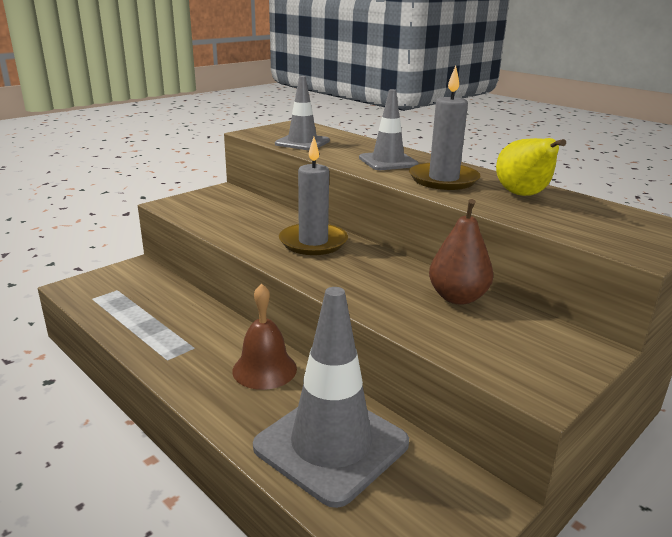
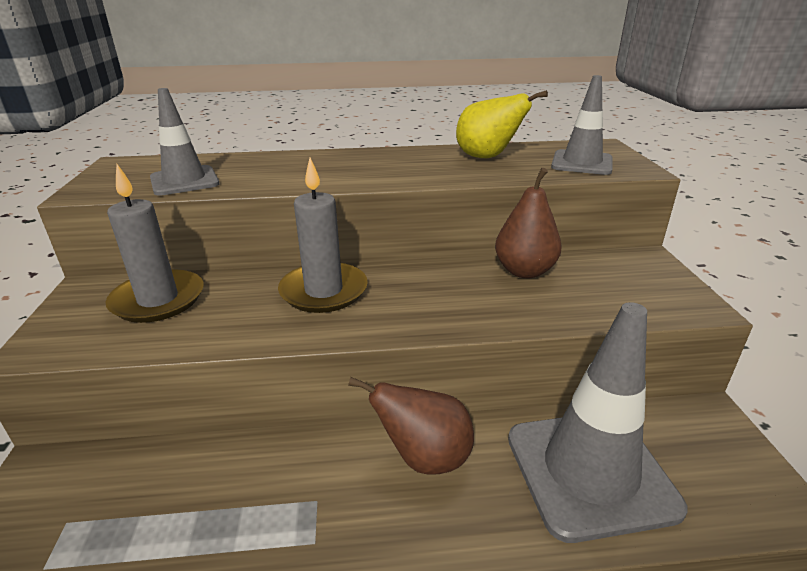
camera: 50 degrees left, 5 degrees up
brown bell [232,283,297,390] -> brown pear [348,377,474,475]
grey traffic cone [359,89,419,170] -> grey traffic cone moved to [551,75,612,175]
grey candle [409,66,480,190] -> grey candle moved to [106,164,204,323]

